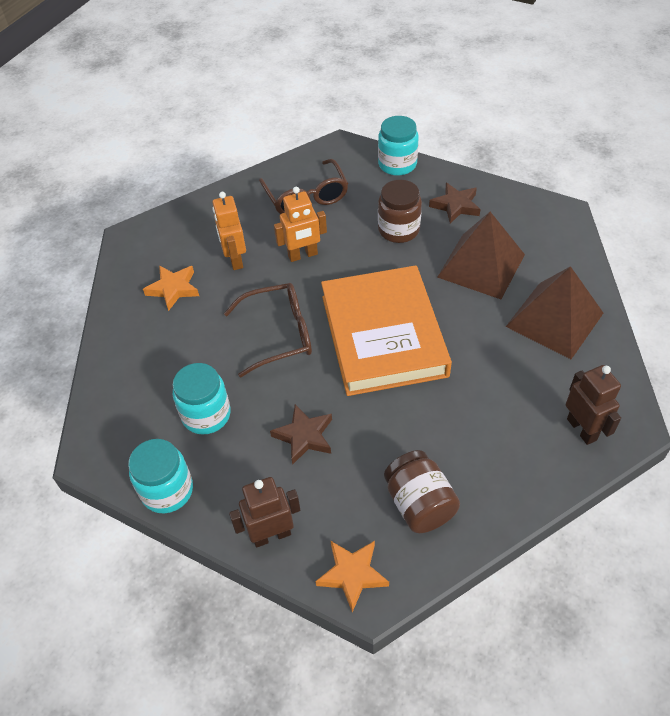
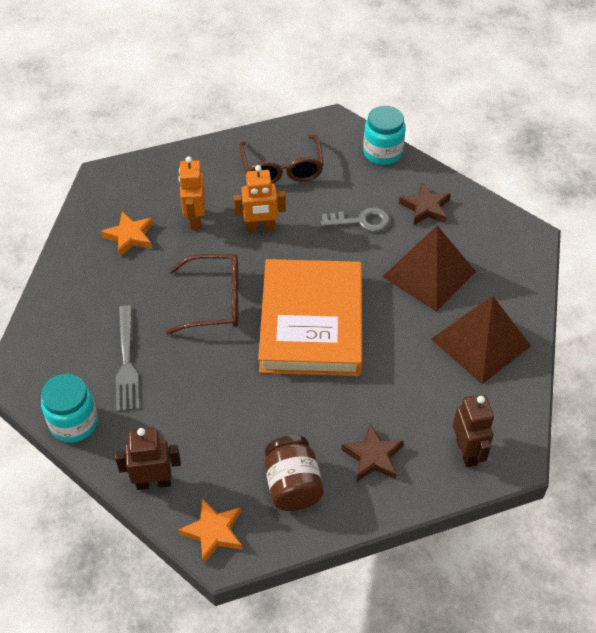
camera: 10 degrees right, 0 degrees up
turquoise jar [173,363,231,435] -> grey fork [116,305,139,412]
brown star [270,404,332,465] -> brown star moved to [341,423,404,481]
brown jar [378,180,422,243] -> grey key [321,208,390,232]

